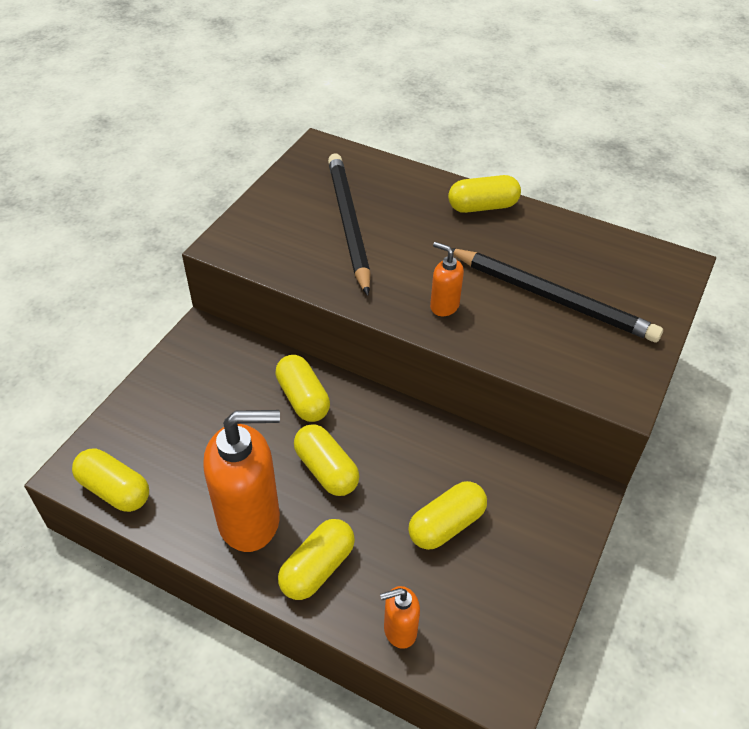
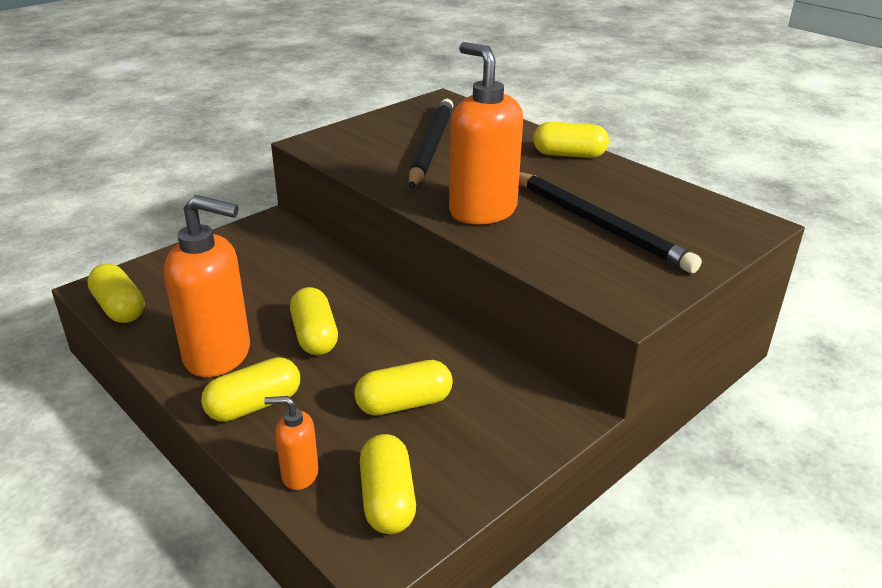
camera: 20 degrees right, 15 degrees down
yellow capsule [275,355,330,422] -> yellow capsule moved to [360,434,416,534]
orange soap dispenser [430,242,464,316] -> orange soap dispenser [449,42,523,224], size x2.08

